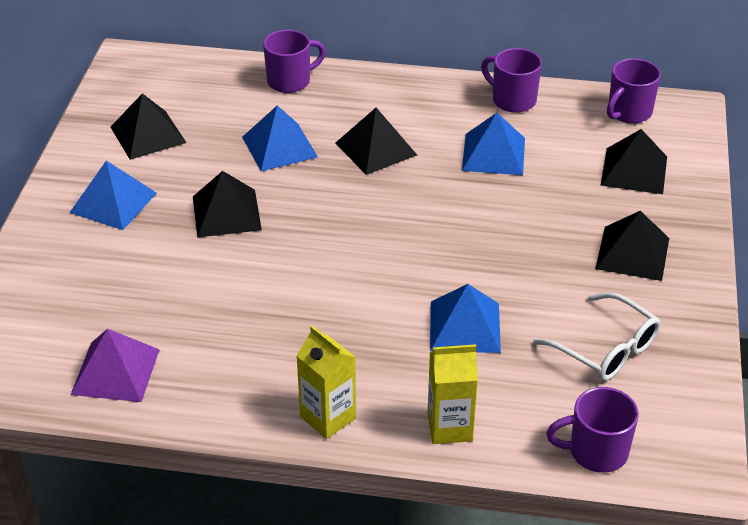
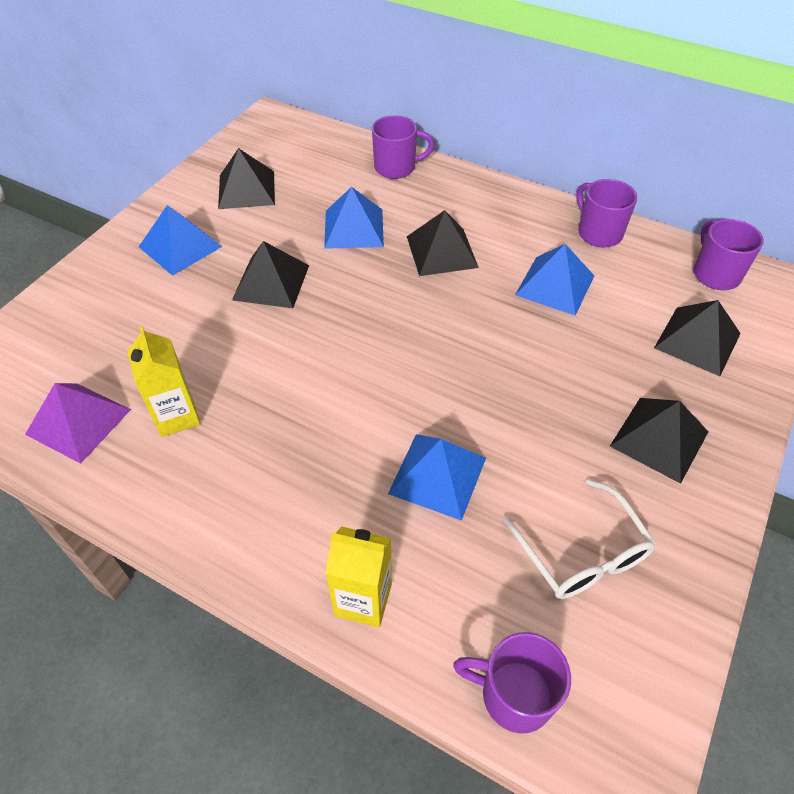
camera: 20 degrees right, 10 degrees up
yellow carton [296,325,356,439] -> yellow carton moved to [127,326,200,437]
purple mug [607,58,661,124] -> purple mug turned 105 degrees clockwise [694,219,764,290]

